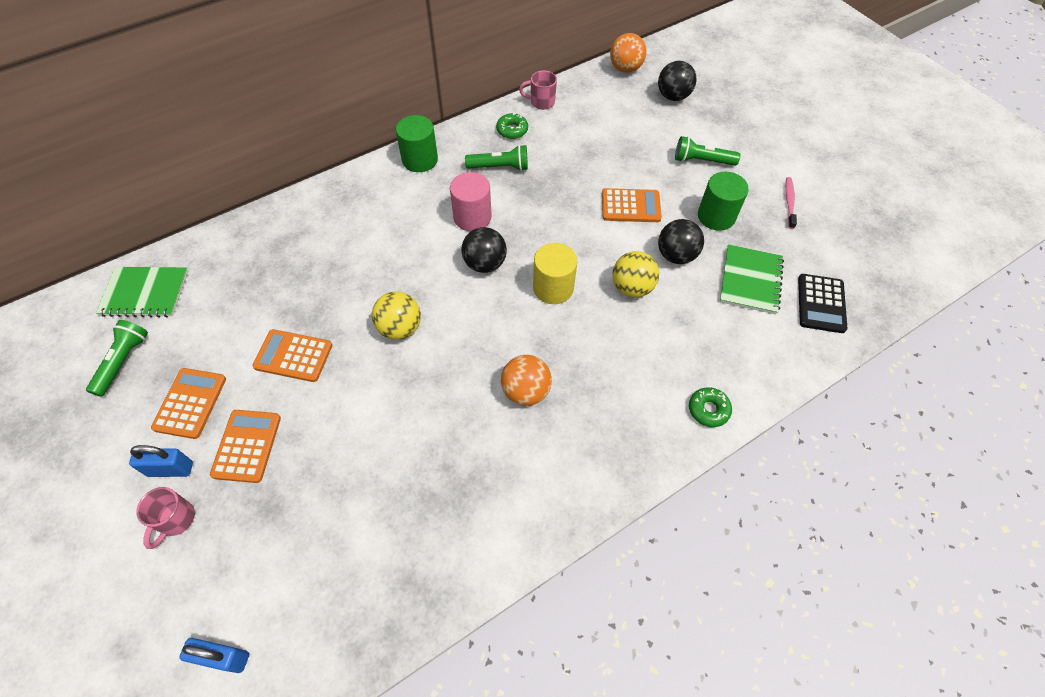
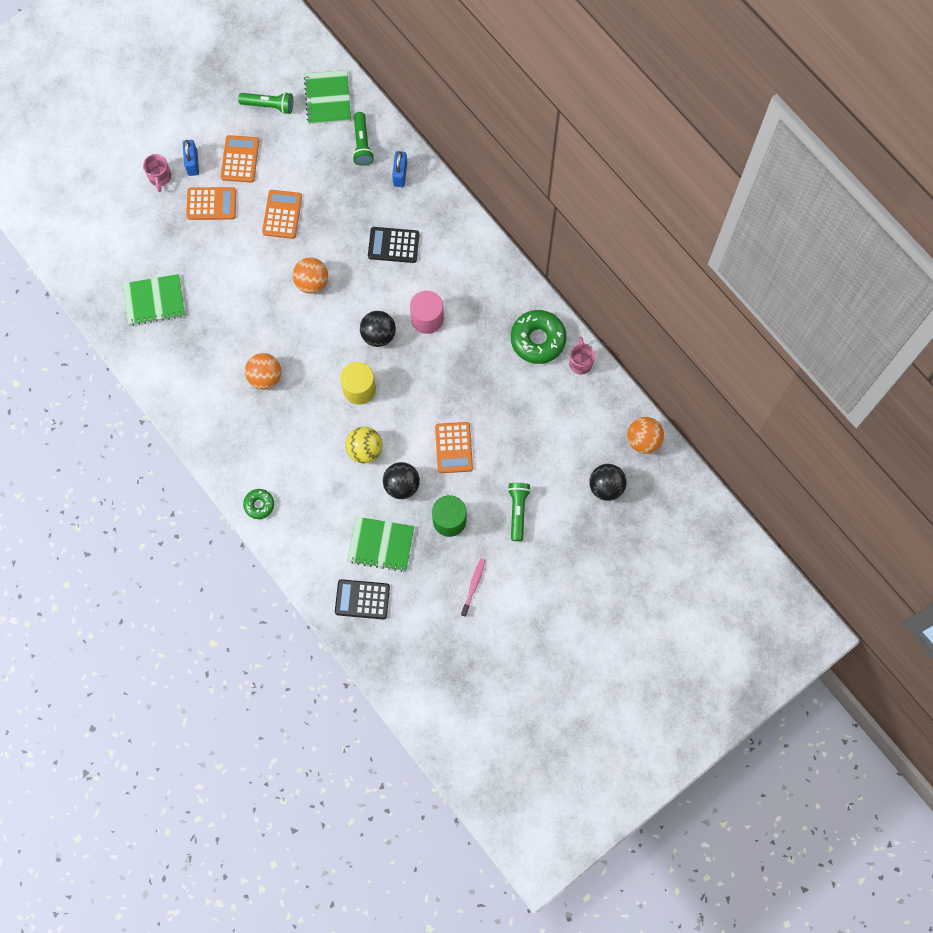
camera: 85 degrees right, 15 degrees up
pink mug [136,487,195,549] -> pink mug turned 105 degrees counterclockwise [143,154,171,192]
orange calculator [151,368,226,439] -> orange calculator turned 90 degrees counterclockwise [221,135,259,182]
blue padlock [179,638,249,673] -> blue padlock moved to [392,151,407,187]
yellow ball [372,292,421,340] -> orange ball [292,258,328,294]
green cylinder [396,115,438,172] -> none
green flashlight [465,145,528,171] -> green flashlight moved to [352,112,374,166]
green donut [496,113,528,139] -> green donut [511,310,566,364], size x1.86
pink toothbrush [785,177,797,229] -> pink toothbrush turned 75 degrees counterclockwise [461,558,485,617]
none -> green notebook [123,274,185,326]
none -> black calculator [368,227,420,263]

